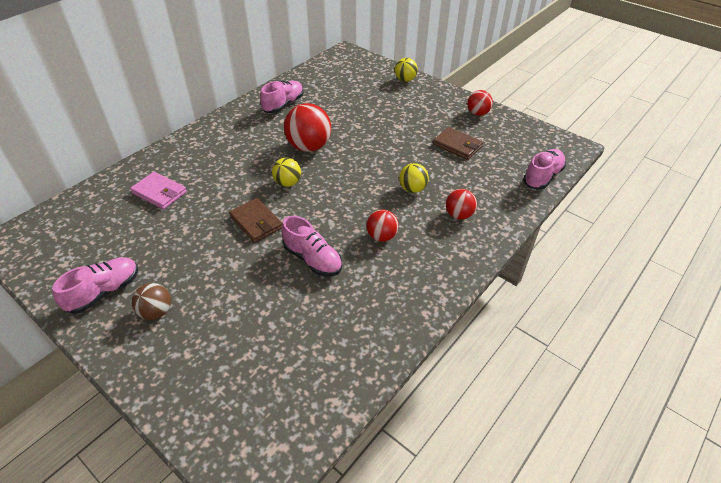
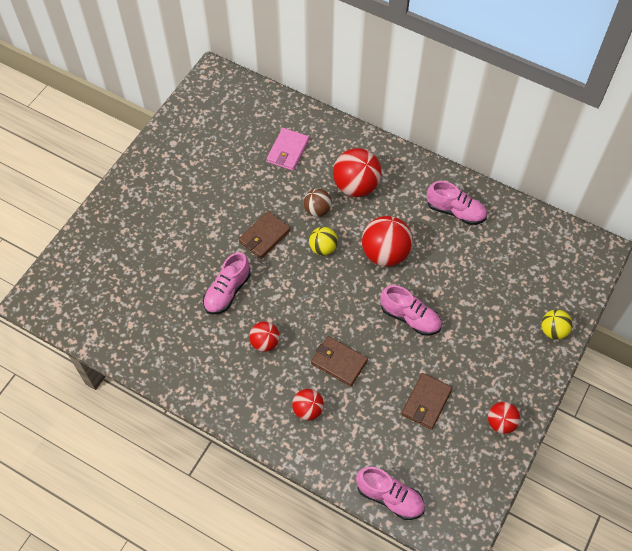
camera: 80 degrees right, 15 degrees up
pink shoe [52,257,138,314] -> pink shoe moved to [380,285,442,336]
brown ball [132,283,171,320] -> brown ball moved to [304,189,332,217]
yellow ball [399,163,429,193] -> brown wallet [311,336,368,386]
none -> red ball [333,148,382,197]

